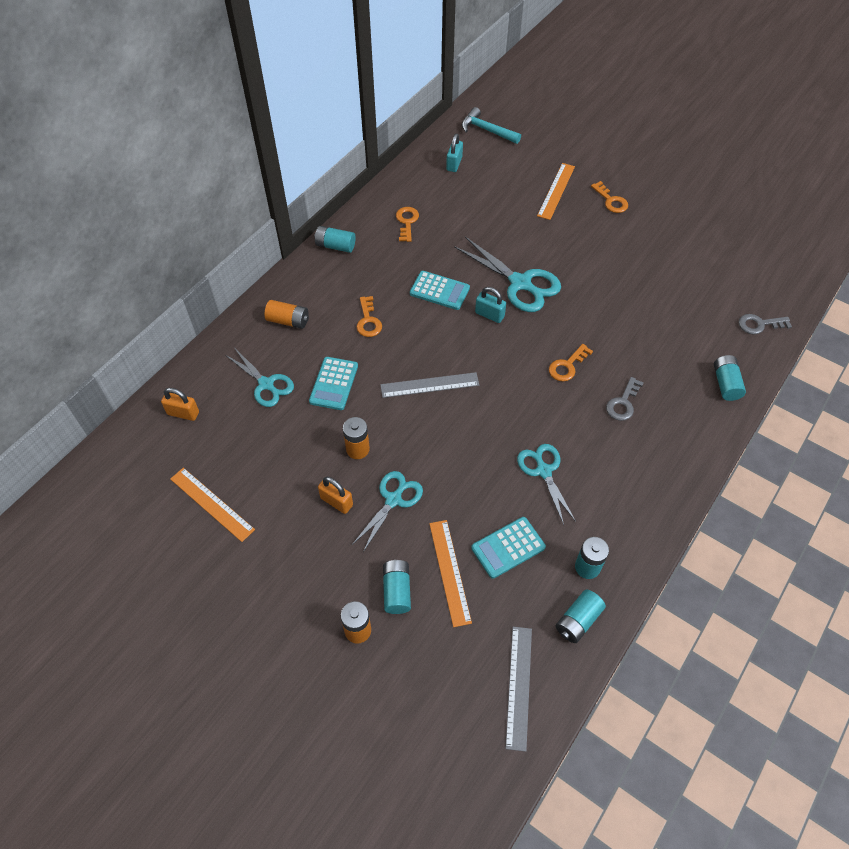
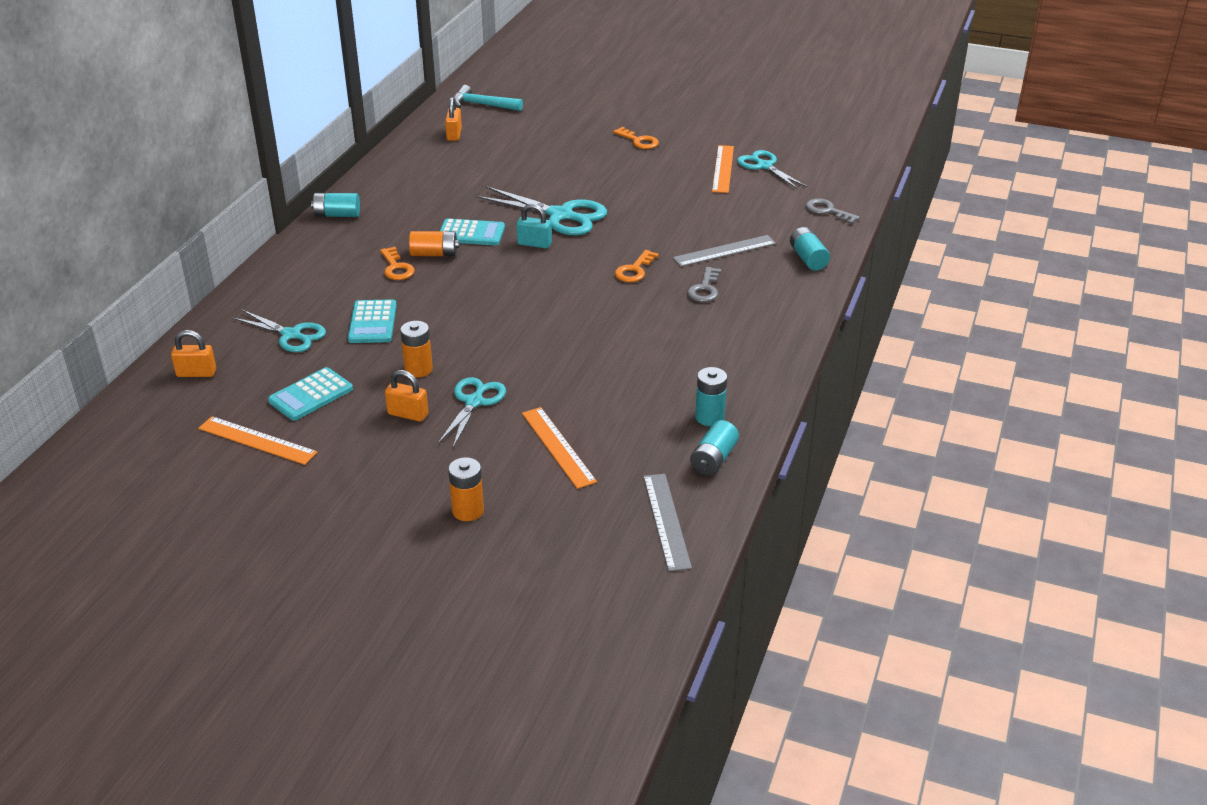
camera: 15 degrees left, 20 degrees down
orange battery [264,300,309,329] -> orange battery moved to [409,231,459,256]
grey ruler [380,372,479,398] -> grey ruler moved to [673,235,776,267]
turquoise battery [383,560,411,614] -> none
orange key [396,207,419,242] -> none
turquoise padlock [446,134,463,172] -> orange padlock [445,97,462,141]
turquoise calculator [471,517,546,579] -> turquoise calculator moved to [268,367,353,421]
turquoise scissors [517,444,576,525] -> turquoise scissors moved to [737,150,807,189]
orange ruler [537,163,575,220] -> orange ruler moved to [712,145,734,193]
grey key [739,314,792,335] -> grey key turned 60 degrees clockwise [806,198,860,224]

